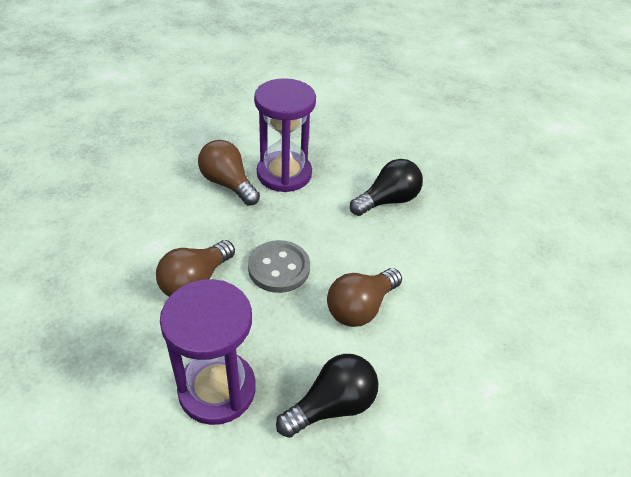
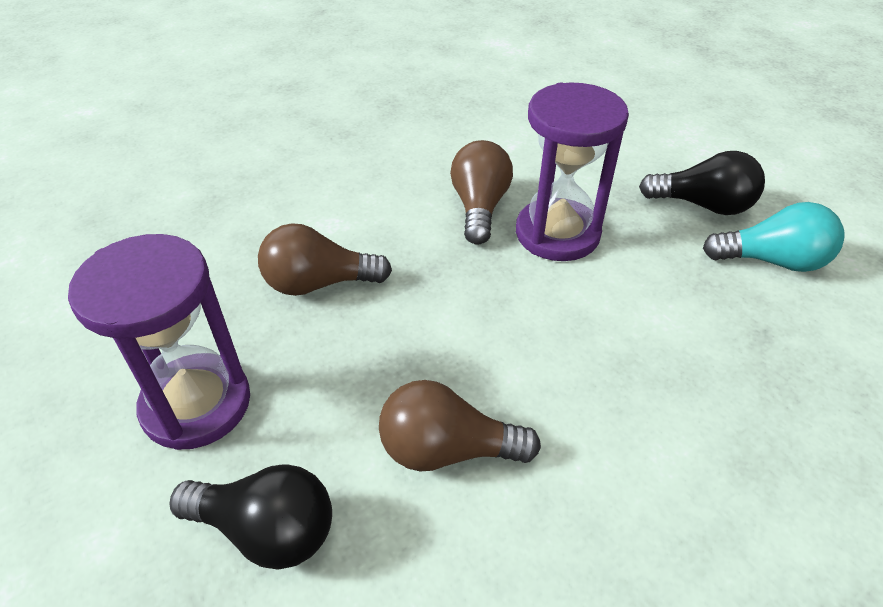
camera: 50 degrees right, 0 degrees up
grey button [248,240,310,293] -> none
black light bulb [350,159,423,216] -> black light bulb moved to [639,151,765,215]
none -> turquoise light bulb [703,202,845,272]

